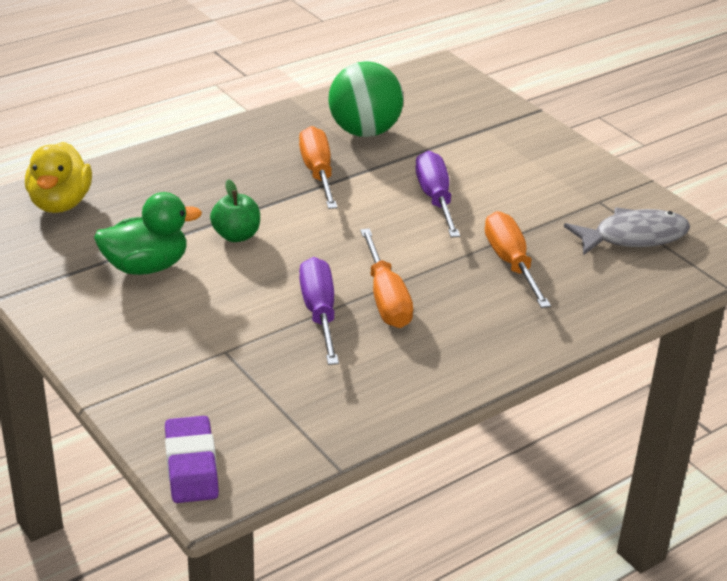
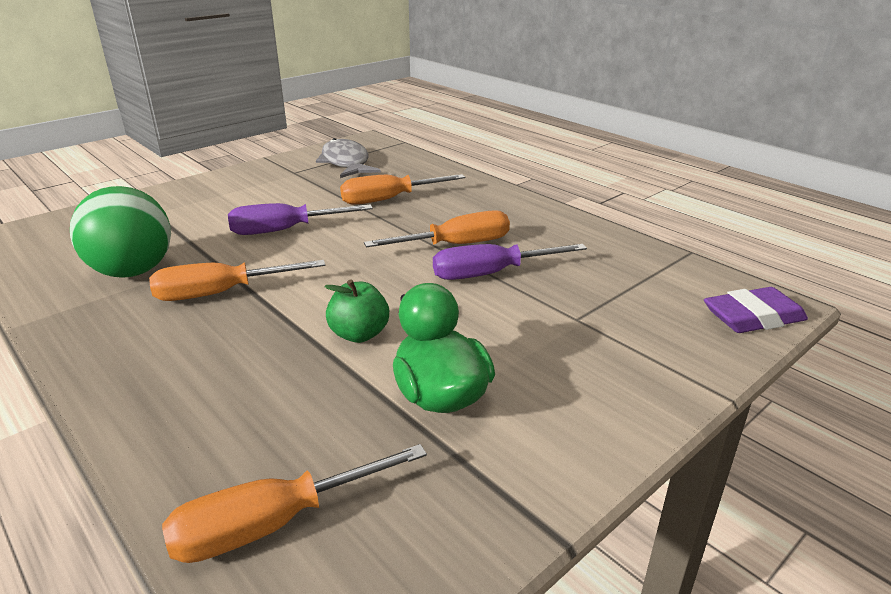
camera: 95 degrees left, 5 degrees down
yellow duck [25,142,92,213] -> orange screwdriver [162,444,427,563]

